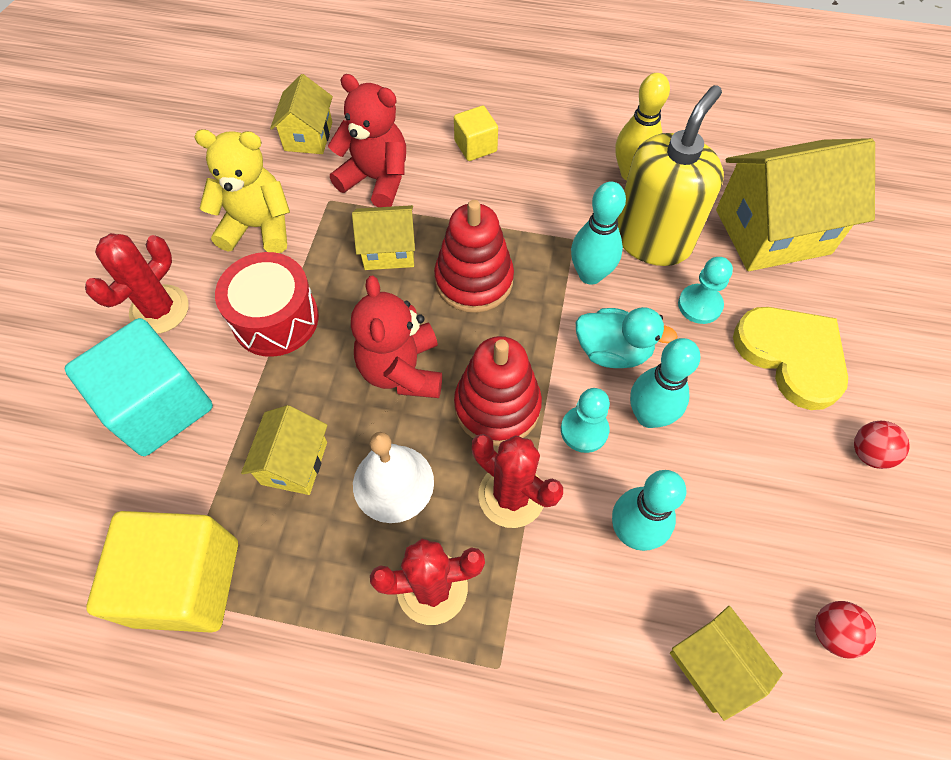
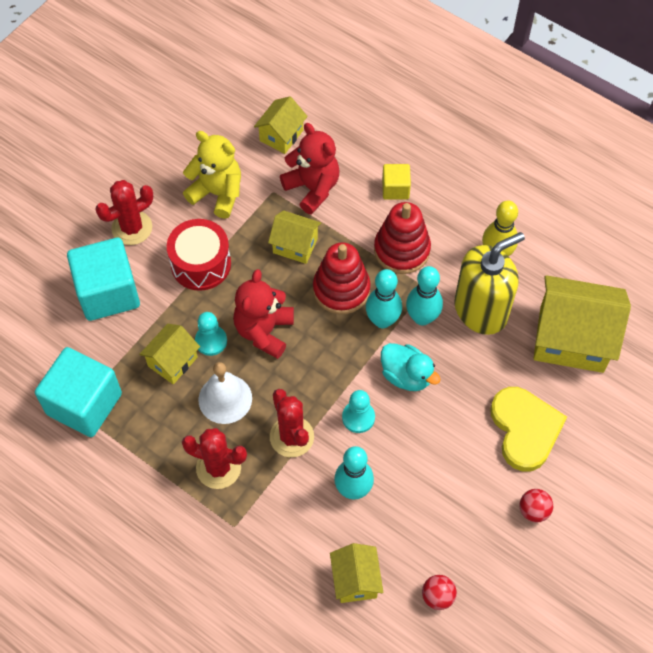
camera: 25 degrees right, 0 degrees up
yellow cube [86,511,238,633] -> turquoise cube [35,347,122,437]
red stacking toy [454,336,542,446] -> red stacking toy moved to [374,202,431,274]
turquoise bowling pin [630,338,701,428] -> turquoise bowling pin moved to [366,269,402,328]
turquoise pawn [678,257,733,324] -> turquoise pawn moved to [195,312,227,356]

